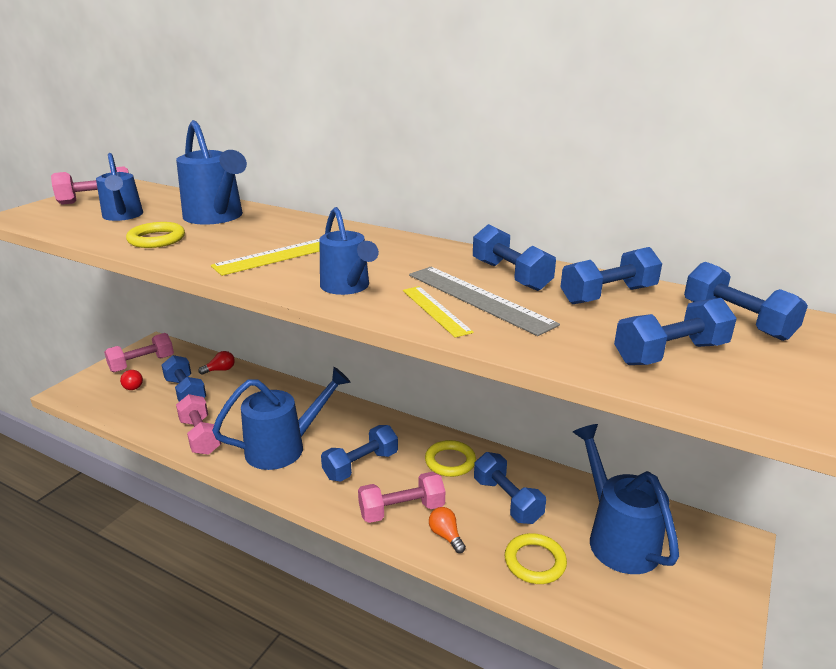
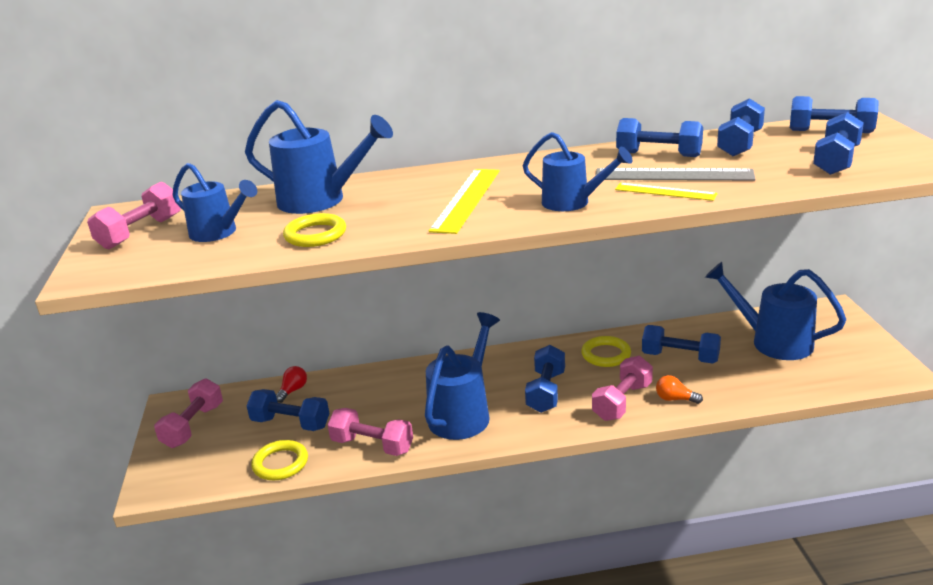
camera: 35 degrees left, 0 degrees up
red light bulb [120,370,143,390] -> none
yellow ring [505,533,567,584] -> yellow ring moved to [251,440,308,480]

